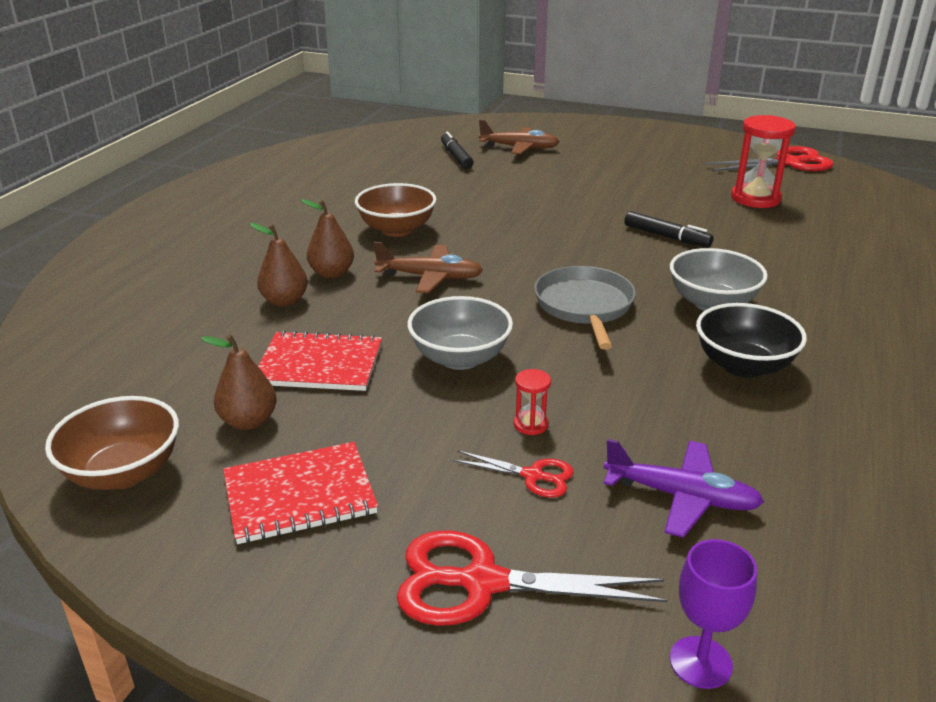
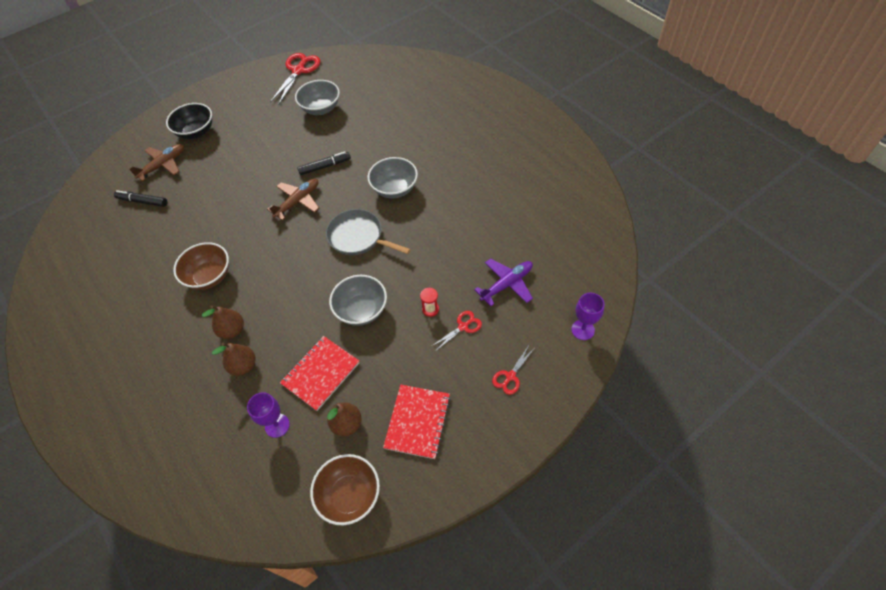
camera: 55 degrees left, 25 degrees up
brown plane [374,242,483,293] -> brown plane moved to [267,178,320,221]
red scissors [397,530,668,626] -> red scissors [492,347,534,395], size x0.53
black bowl [696,303,807,378] -> black bowl moved to [166,103,212,139]
red hourglass [731,115,796,208] -> grey bowl [295,80,340,115]
none -> purple goblet [247,392,290,438]

